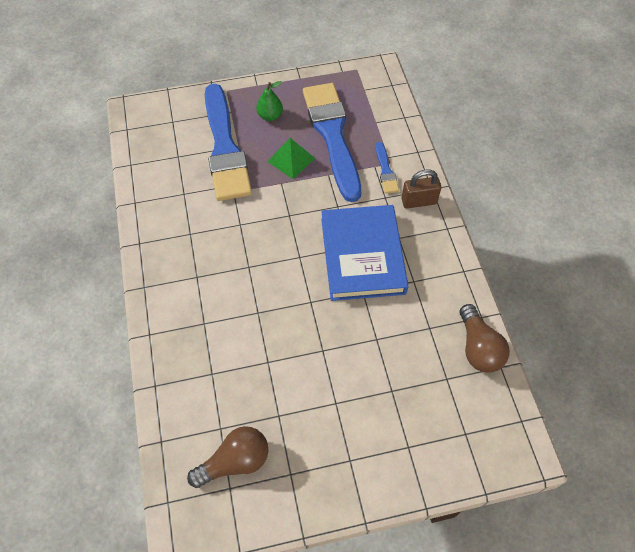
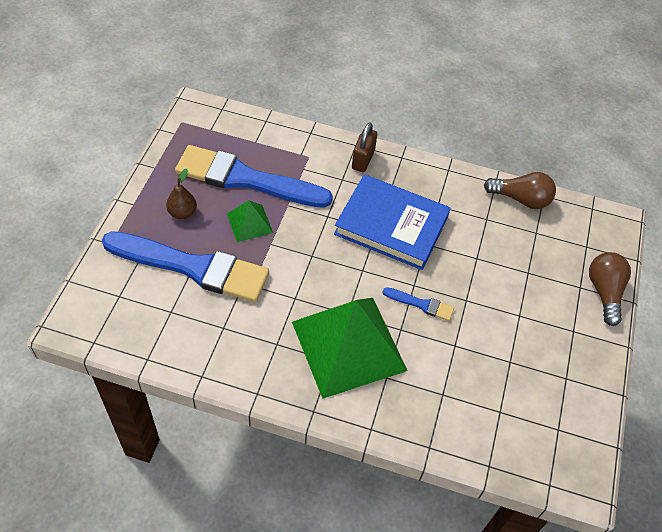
camera: 65 degrees left, 5 degrees down
brown light bulb [187,426,268,488] -> brown light bulb moved to [589,252,631,326]
green pear [256,81,283,121] -> brown pear [166,169,197,219]
blue brush [376,142,399,193] -> blue brush moved to [382,287,454,321]
none -> green pyramid [292,298,408,399]

